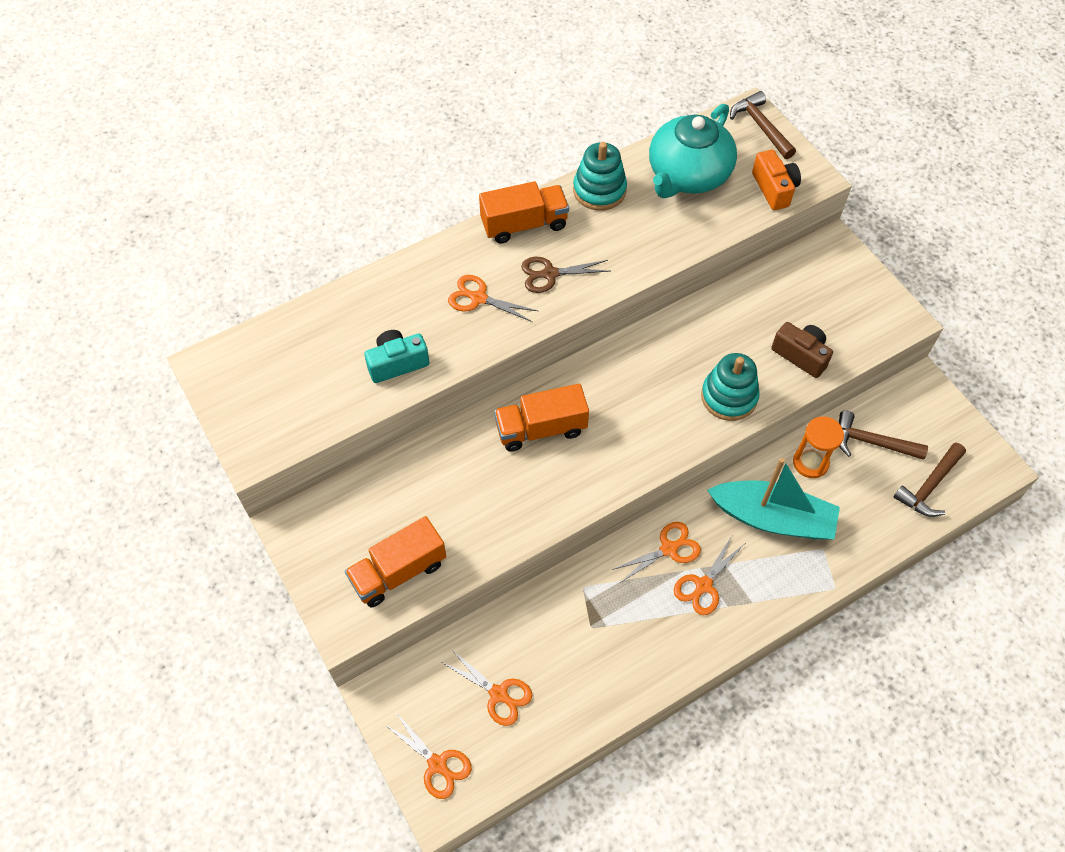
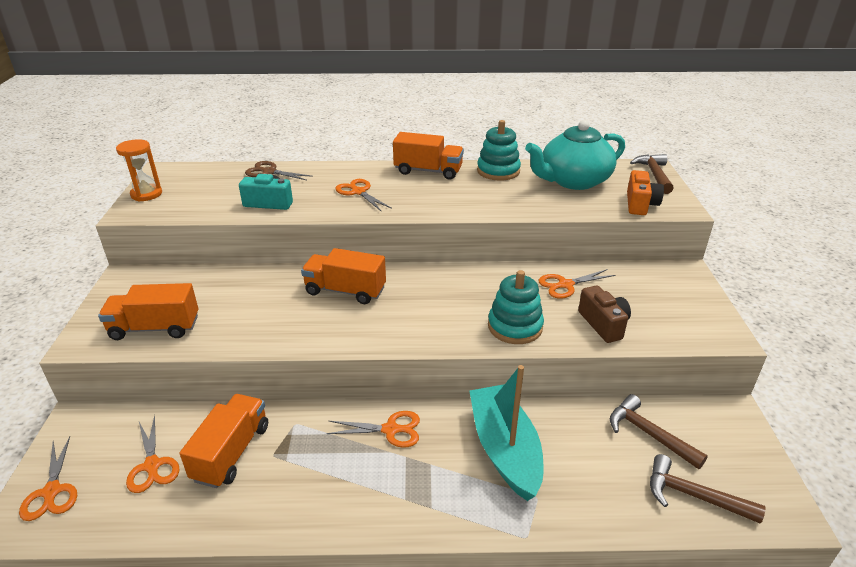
camera: 30 degrees right, 25 degrees down
brown scissors [521,257,609,293] -> brown scissors moved to [245,161,313,180]
orange scissors [674,536,744,615] -> orange scissors moved to [538,269,616,298]
turquoise boat [707,458,840,540] -> turquoise boat turned 150 degrees counterclockwise [470,365,543,501]
orange hourglass [793,417,844,478] -> orange hourglass moved to [116,139,162,201]
brown hammer [894,443,966,517] -> brown hammer turned 45 degrees clockwise [650,454,766,524]
none -> orange truck [180,394,268,488]

